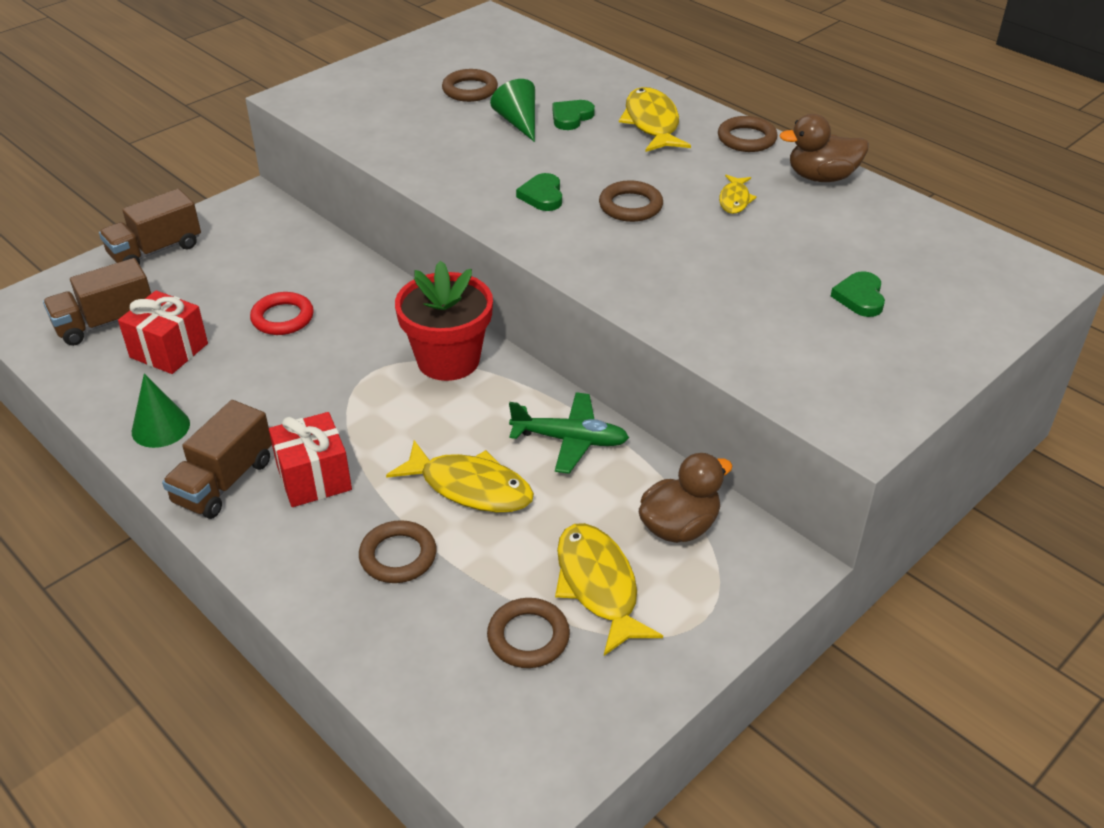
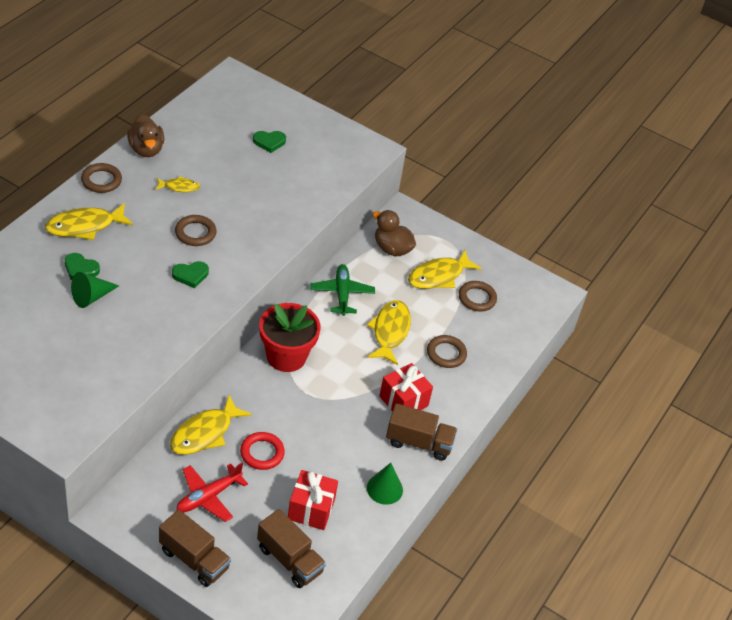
camera: 110 degrees left, 5 degrees up
brown ring [442,69,498,102] -> none
none -> yellow fish [170,395,252,455]
none -> red plane [176,463,248,522]

